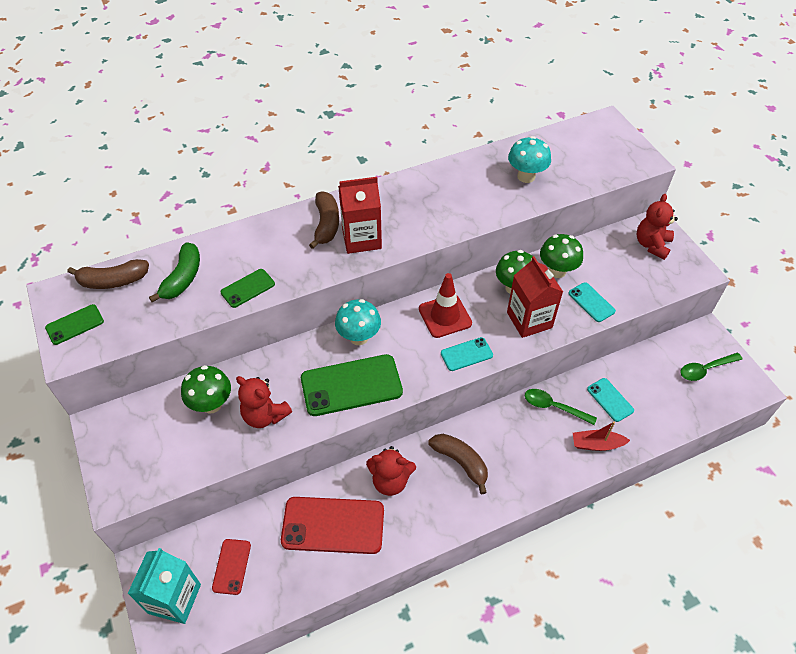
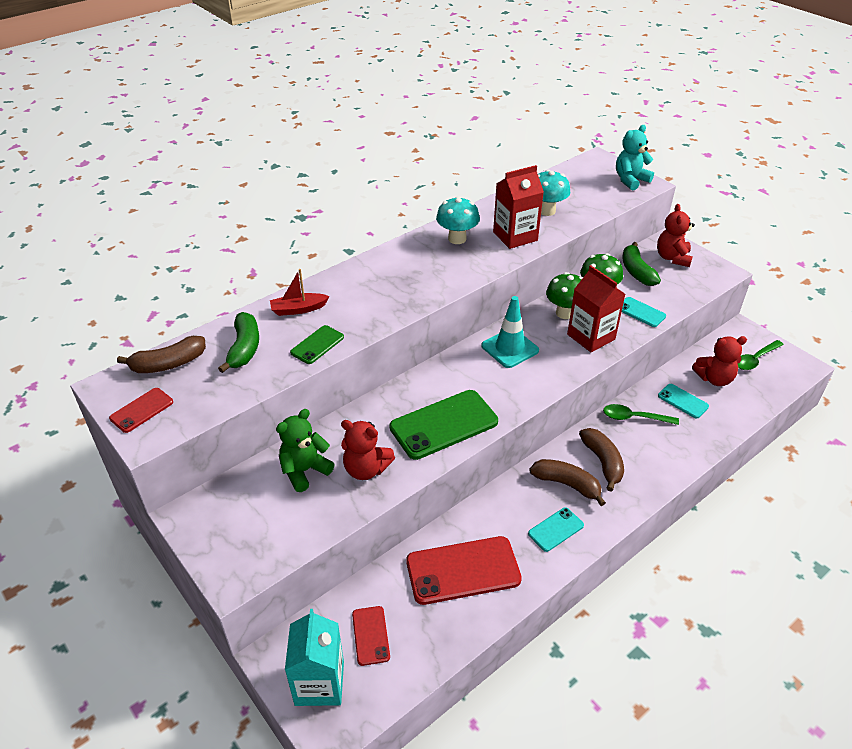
camera: 15 degrees left, 10 degrees down
green phone [45,304,104,345] -> red phone [109,388,173,433]
green mushroom [181,365,231,413] -> green teddy bear [276,409,335,492]
brown banana [309,191,339,249] -> brown banana moved to [579,428,624,491]
turquoise mushroom [335,299,381,345] -> turquoise mushroom moved to [436,196,480,244]
red carton [338,177,382,254] -> red carton moved to [493,165,544,249]
red teddy bear [366,446,416,496] -> red teddy bear moved to [692,336,747,386]
red traffic cone [419,273,472,338] -> turquoise traffic cone [481,296,539,368]
turquoise phone [441,337,493,371] -> turquoise phone moved to [528,508,584,552]
red boat [573,421,630,451] -> red boat moved to [270,269,329,316]
none -> turquoise teddy bear [616,125,654,191]
none -> green banana [623,242,661,286]

